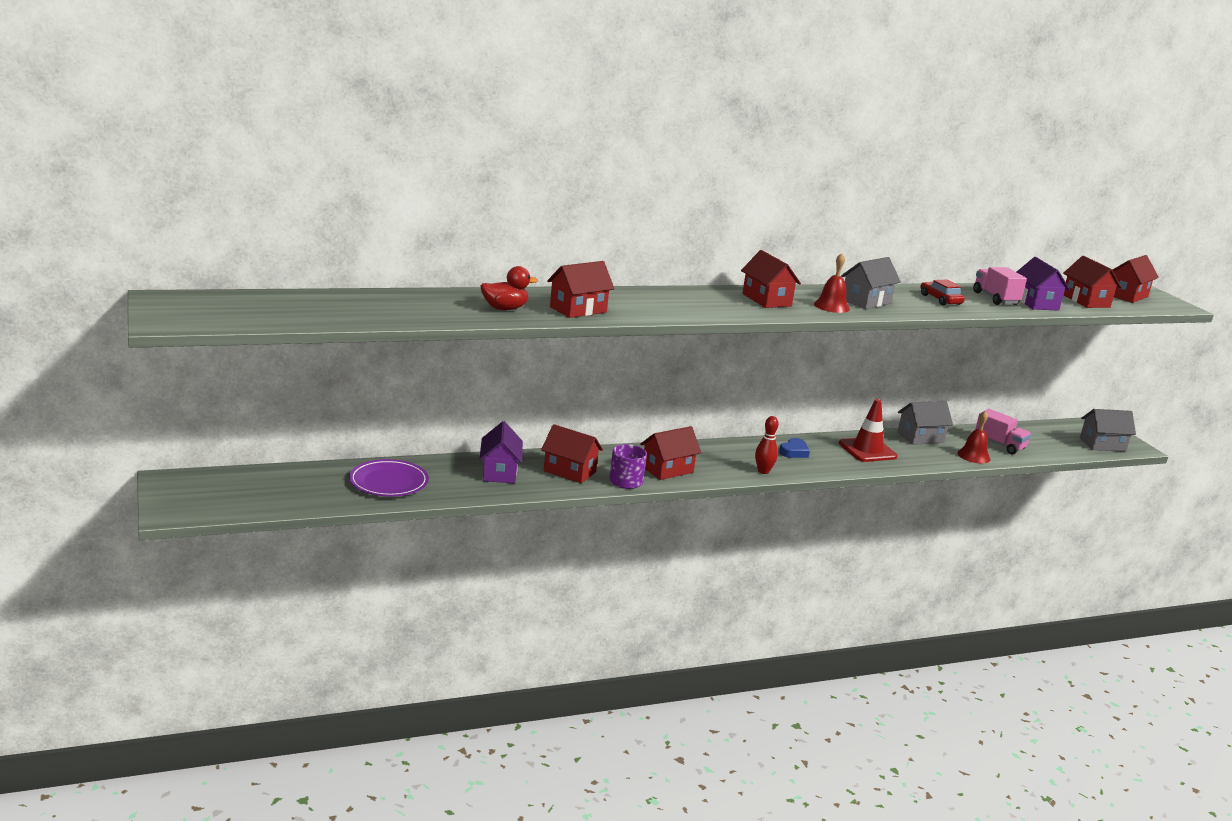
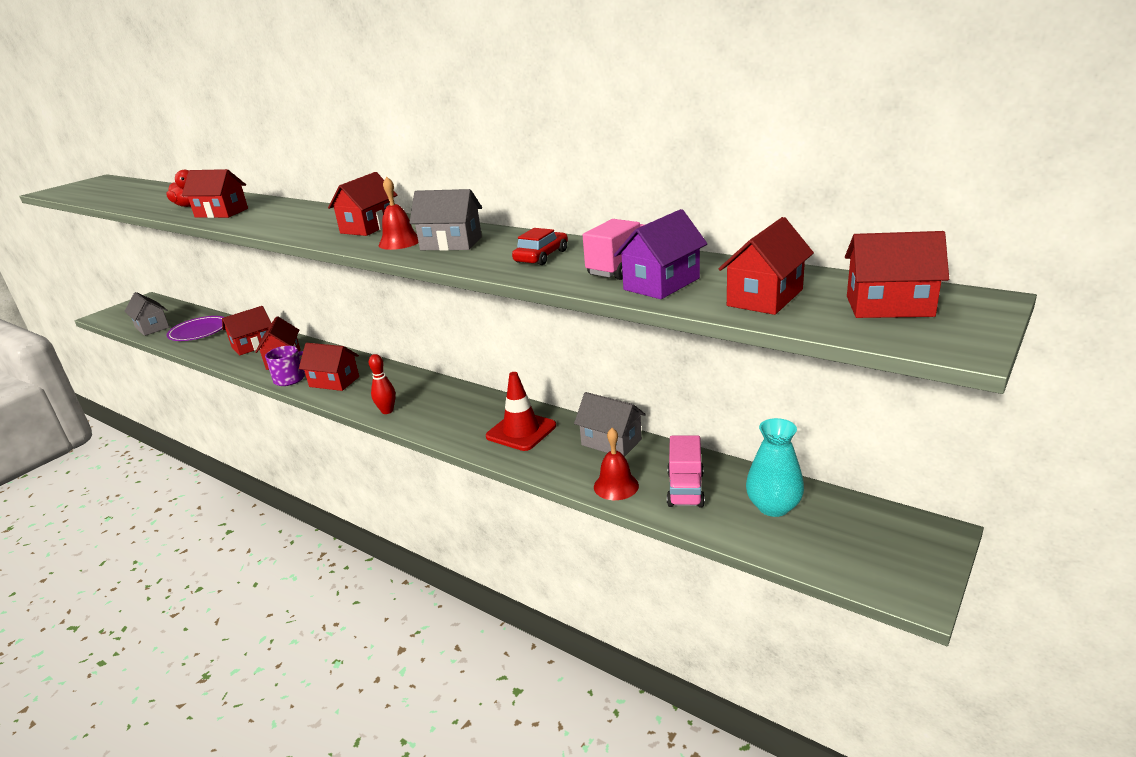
camera: 60 degrees right, 5 degrees up
purple house [480,421,523,483] -> red house [222,306,271,355]
blue heart [779,438,810,458] -> none
grey house [1080,409,1136,452] -> grey house moved to [124,292,170,336]
none -> turquoise vase [746,418,804,517]

